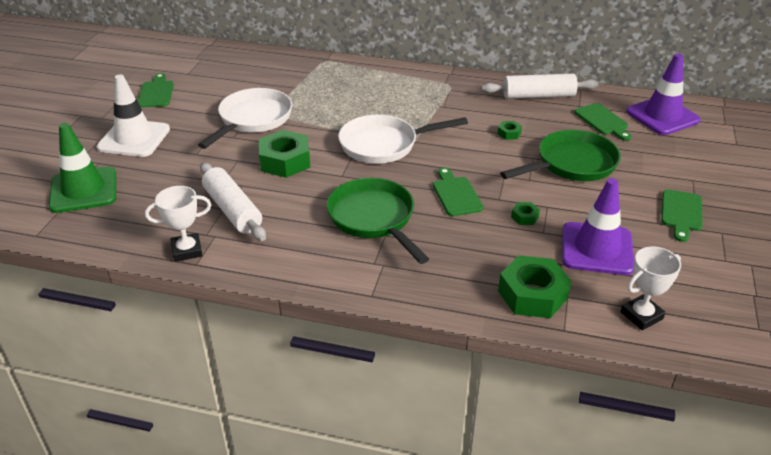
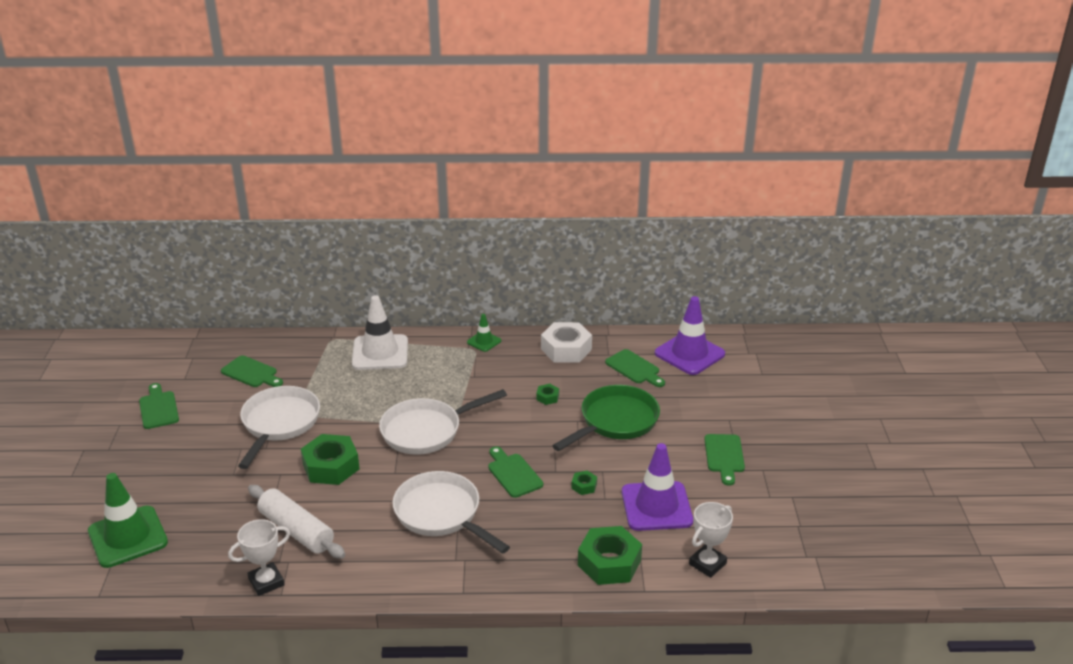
camera: 15 degrees left, 5 degrees down
white traffic cone [97,74,170,157] -> white traffic cone moved to [352,295,408,370]
green pan [327,178,429,264] -> white pan [393,471,510,554]
white rolling pin [481,73,598,99] -> white nut [541,322,592,362]
none -> green cutting board [221,355,283,387]
none -> green traffic cone [467,314,501,352]

